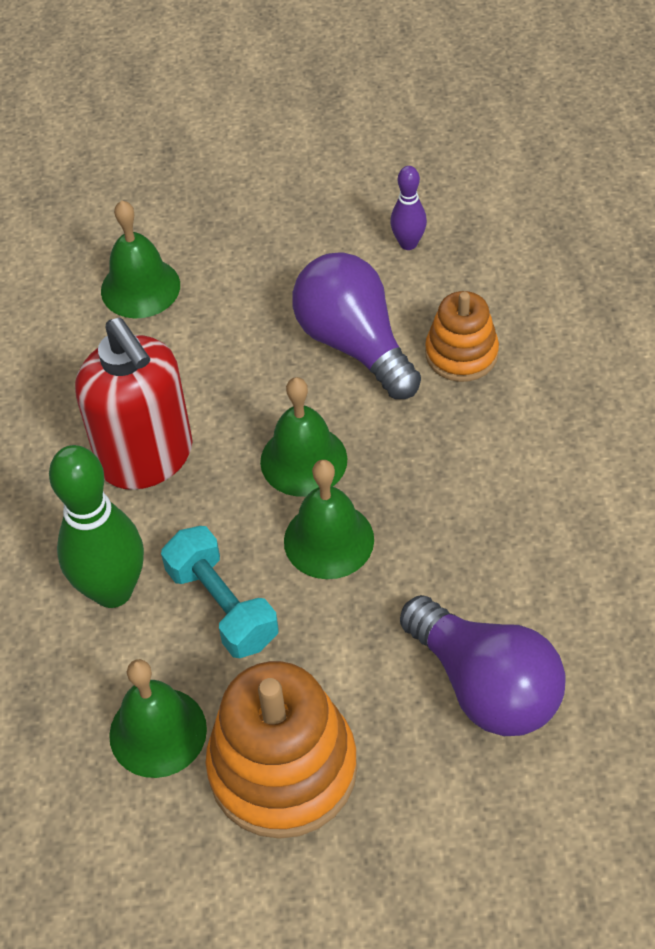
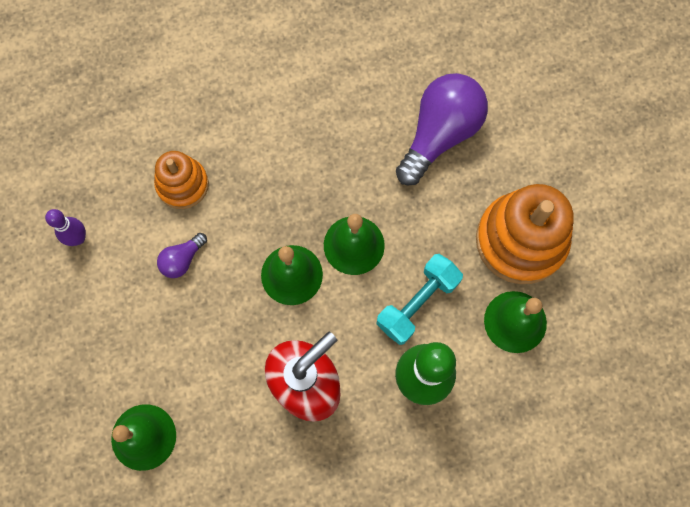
camera: 105 degrees left, 20 degrees up
purple light bulb [292,252,421,399] -> purple light bulb [157,233,207,278], size x0.47

